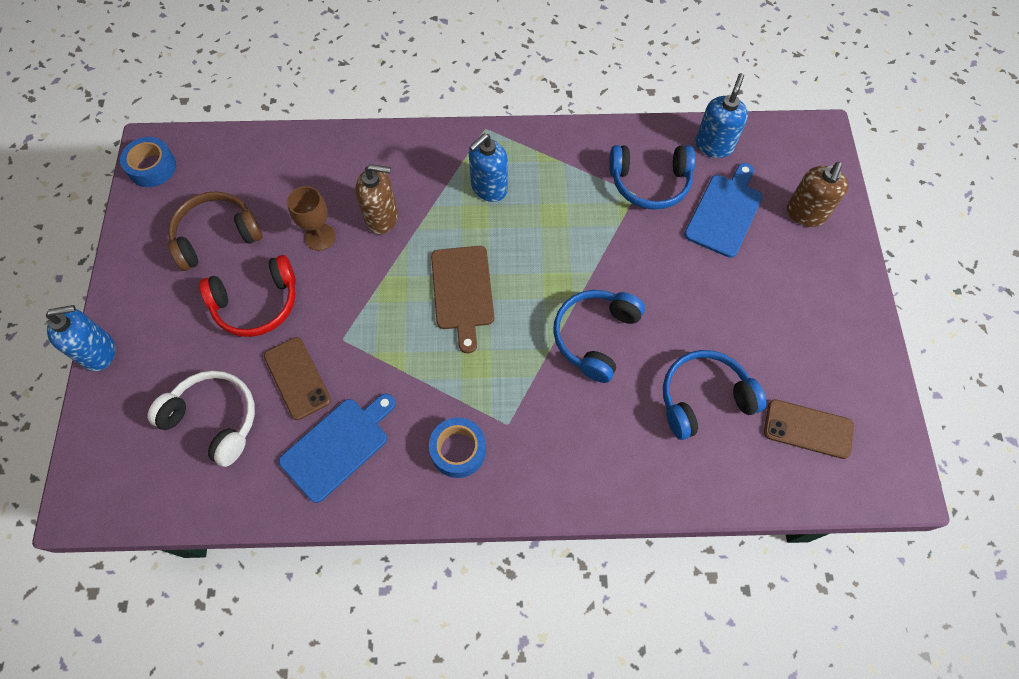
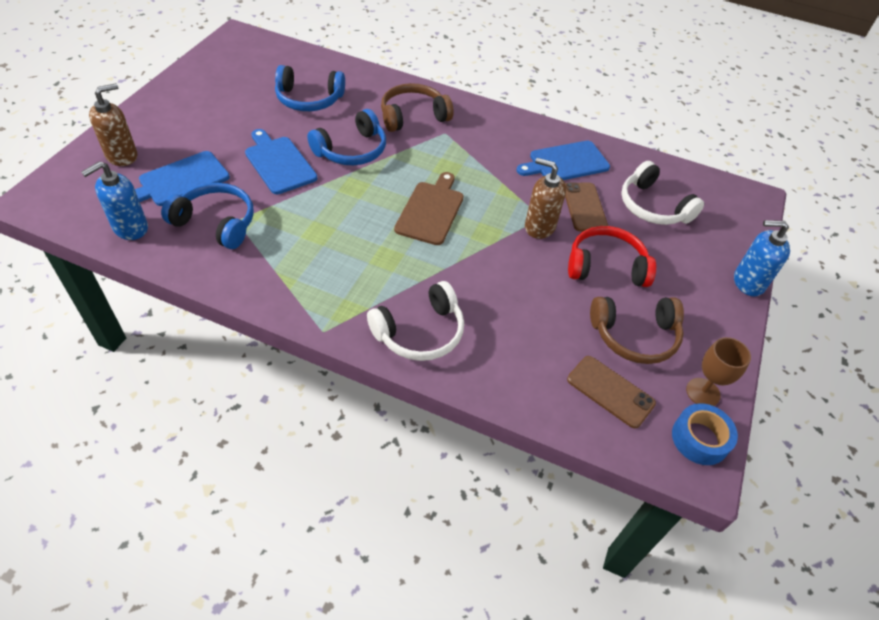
camera: 160 degrees left, 15 degrees down
brown goblet [287,186,336,251] -> brown goblet moved to [686,337,751,406]
brown soap dispenser [355,164,398,234] -> brown soap dispenser moved to [525,158,566,239]
blue tape [429,418,486,478] -> none
blue soap dispenser [469,134,508,202] -> none
brown phone [764,399,854,459] -> brown phone moved to [567,356,656,428]
none -> blue cutting board [245,129,317,194]
none -> white headphones [367,281,464,361]
none -> brown headphones [381,83,454,132]

